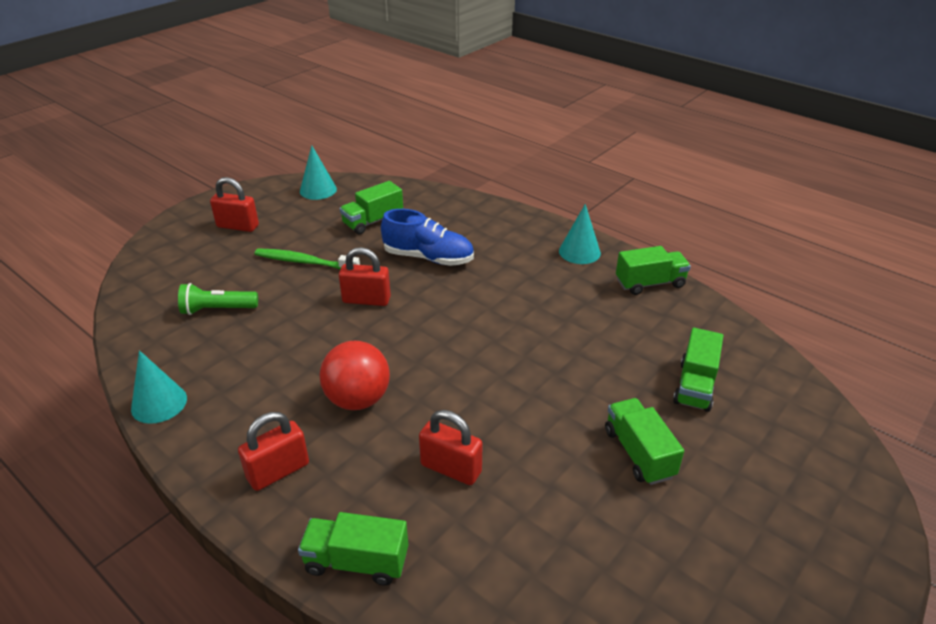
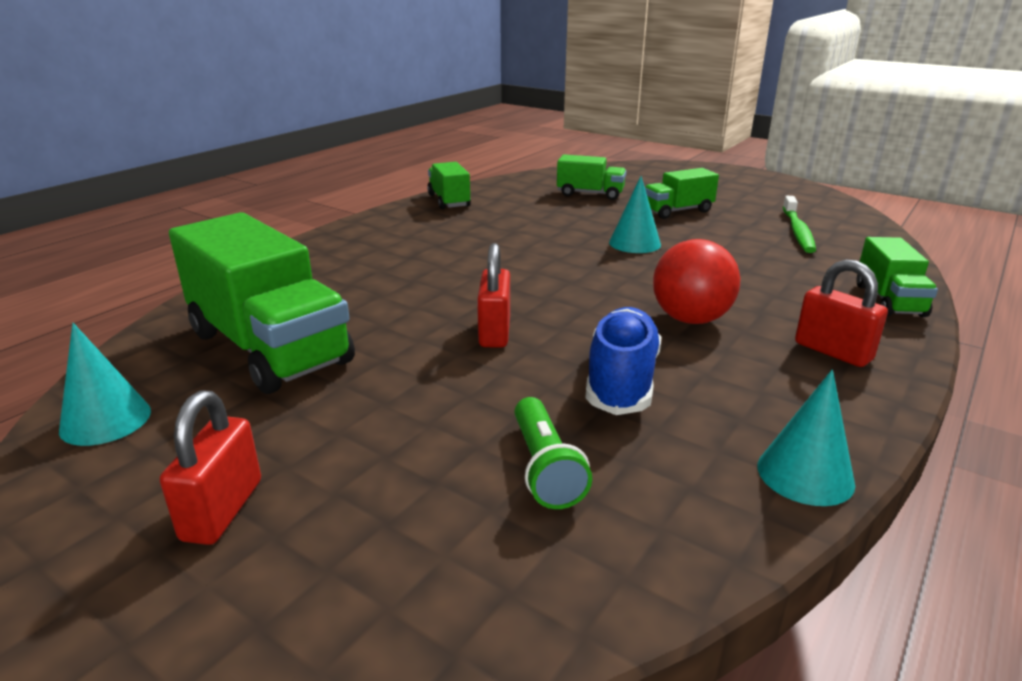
camera: 95 degrees left, 10 degrees down
green toothbrush [255,248,360,269] -> green toothbrush moved to [783,196,816,253]
green truck [340,181,403,234] -> green truck [169,212,355,394], size x1.91
blue shoe [381,209,474,266] -> blue shoe moved to [585,307,661,415]
red padlock [419,410,483,485] -> none
turquoise cone [559,204,601,264] -> turquoise cone moved to [609,176,661,253]

